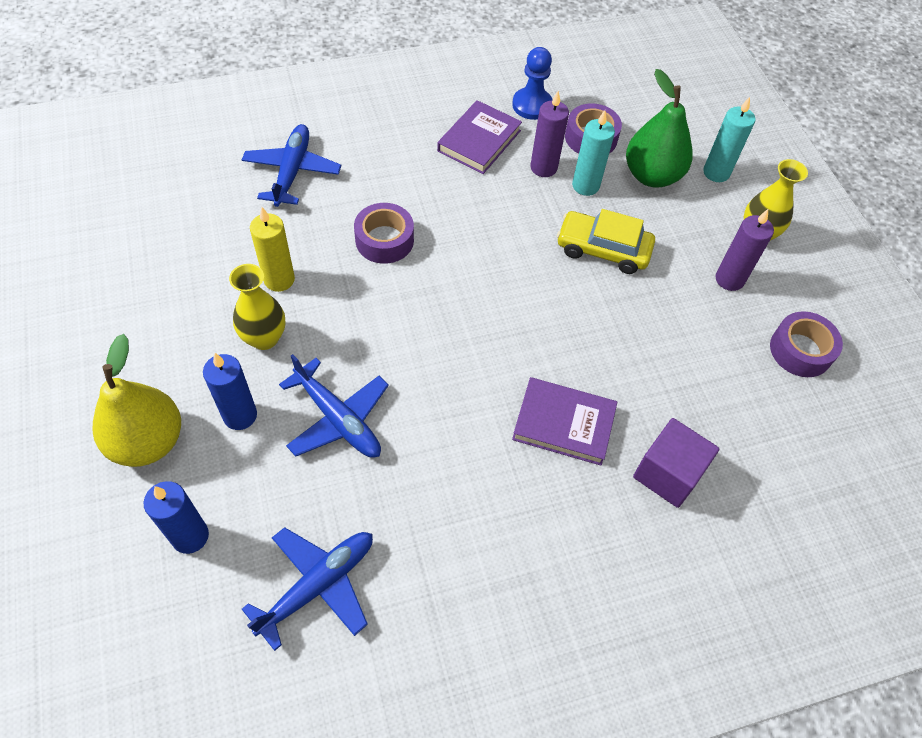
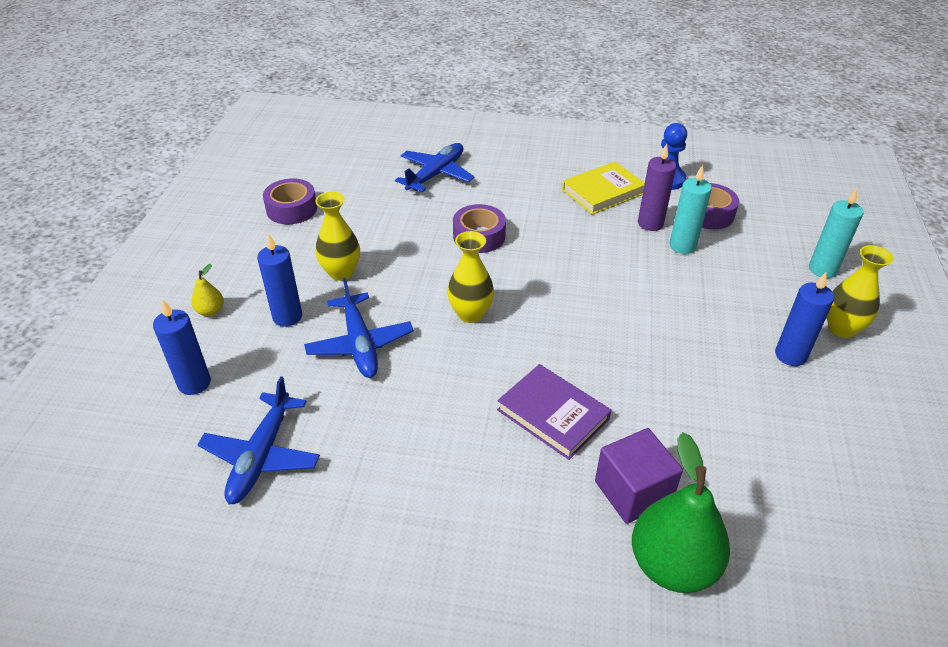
camera: 30 degrees right, 15 degrees down
yellow pear [92,334,181,467] -> yellow pear [191,264,224,316], size x0.44
blue plane [242,527,373,651] -> blue plane turned 120 degrees clockwise [197,376,320,505]
yellow candle [250,207,295,292] -> none
purple book [437,100,522,174] -> yellow book [562,162,645,215]
yellow car [557,209,655,274] -> none
green pear [626,69,693,188] -> green pear moved to [632,432,730,593]
purple candle [716,209,774,291] -> blue candle [775,272,834,366]
purple tape [770,311,843,377] -> purple tape moved to [263,178,317,224]
none -> yellow vase [447,231,494,323]

